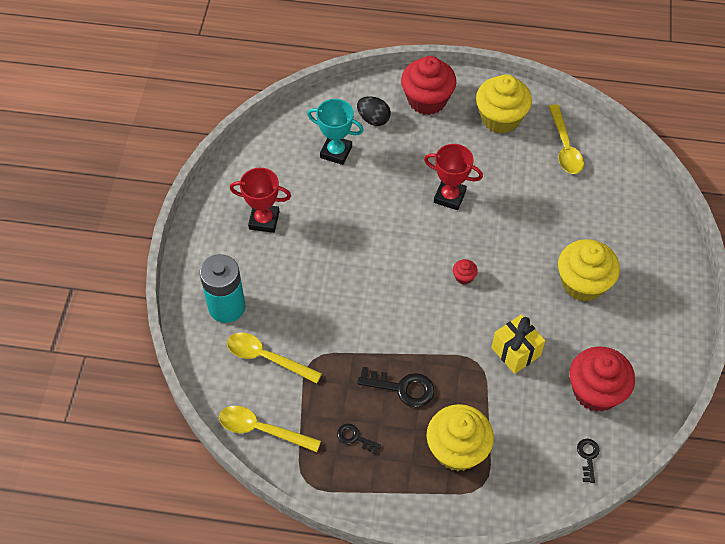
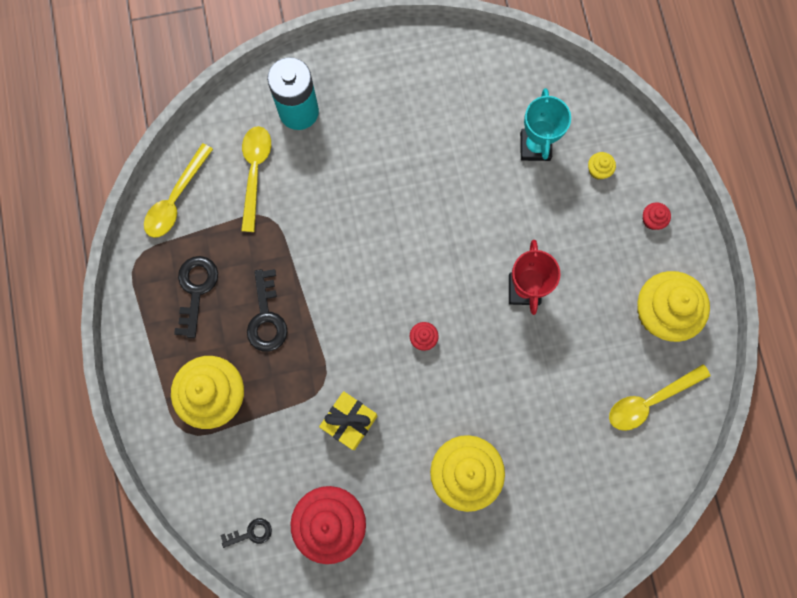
camera: 70 degrees right, 20 degrees up
yellow spoon [219,406,321,452] -> yellow spoon turned 150 degrees counterclockwise [144,143,213,238]
red trophy [230,168,291,233] -> none
black key [337,424,381,455] -> black key [174,256,218,338], size x1.72
black egg [357,96,391,126] -> yellow cupcake [588,152,616,180]
red cupcake [401,56,456,115] -> red cupcake [643,202,671,230], size x0.41

